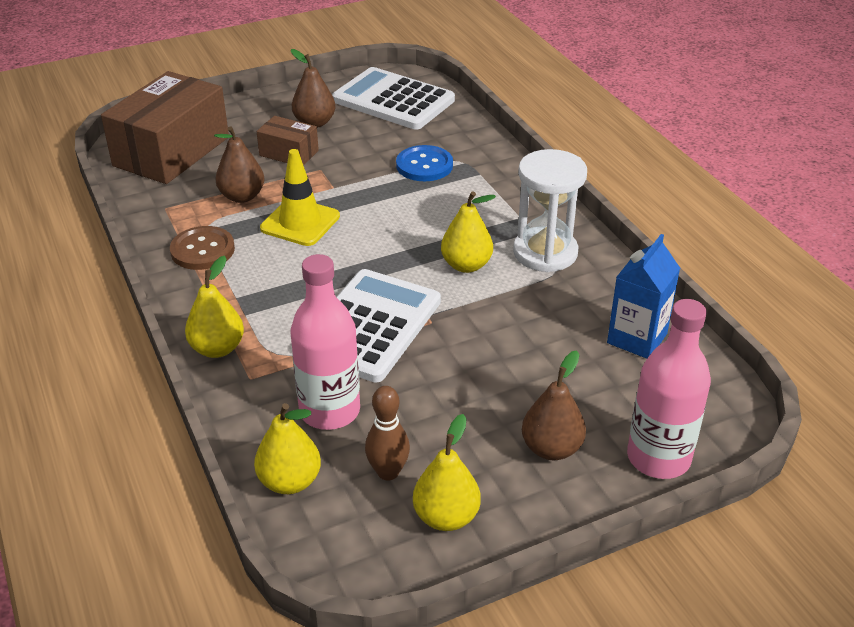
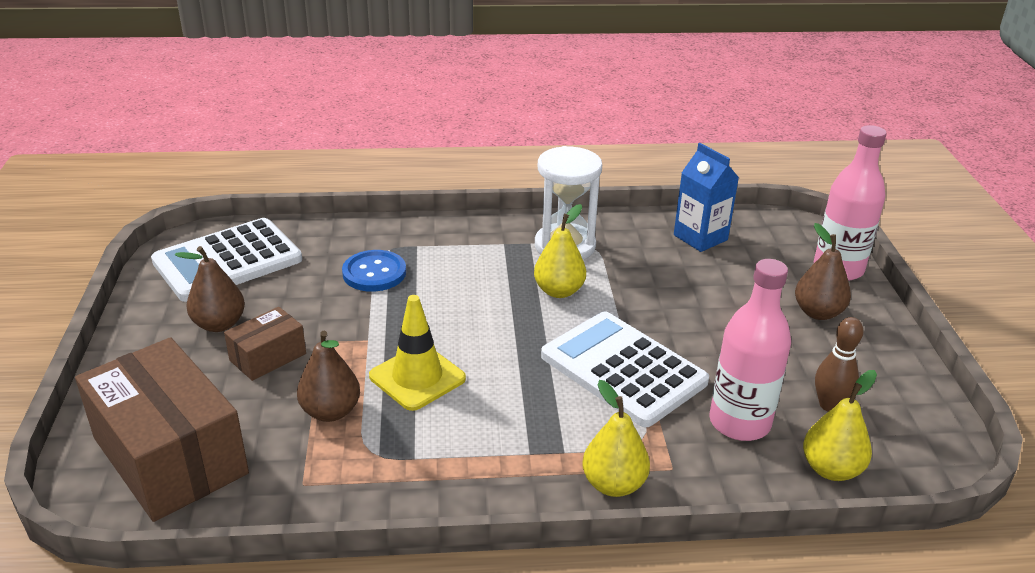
camera: 70 degrees left, 5 degrees down
brown button [170,226,235,270] -> none
yellow pear [413,414,481,531] -> none

